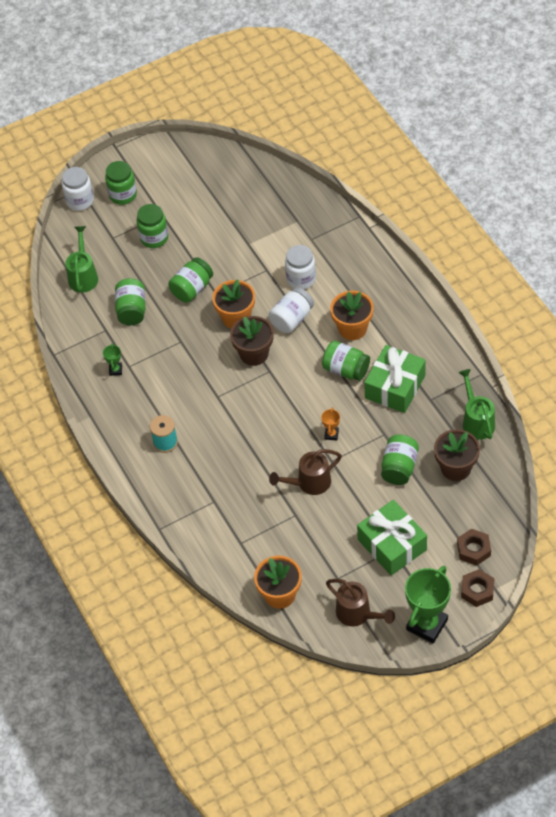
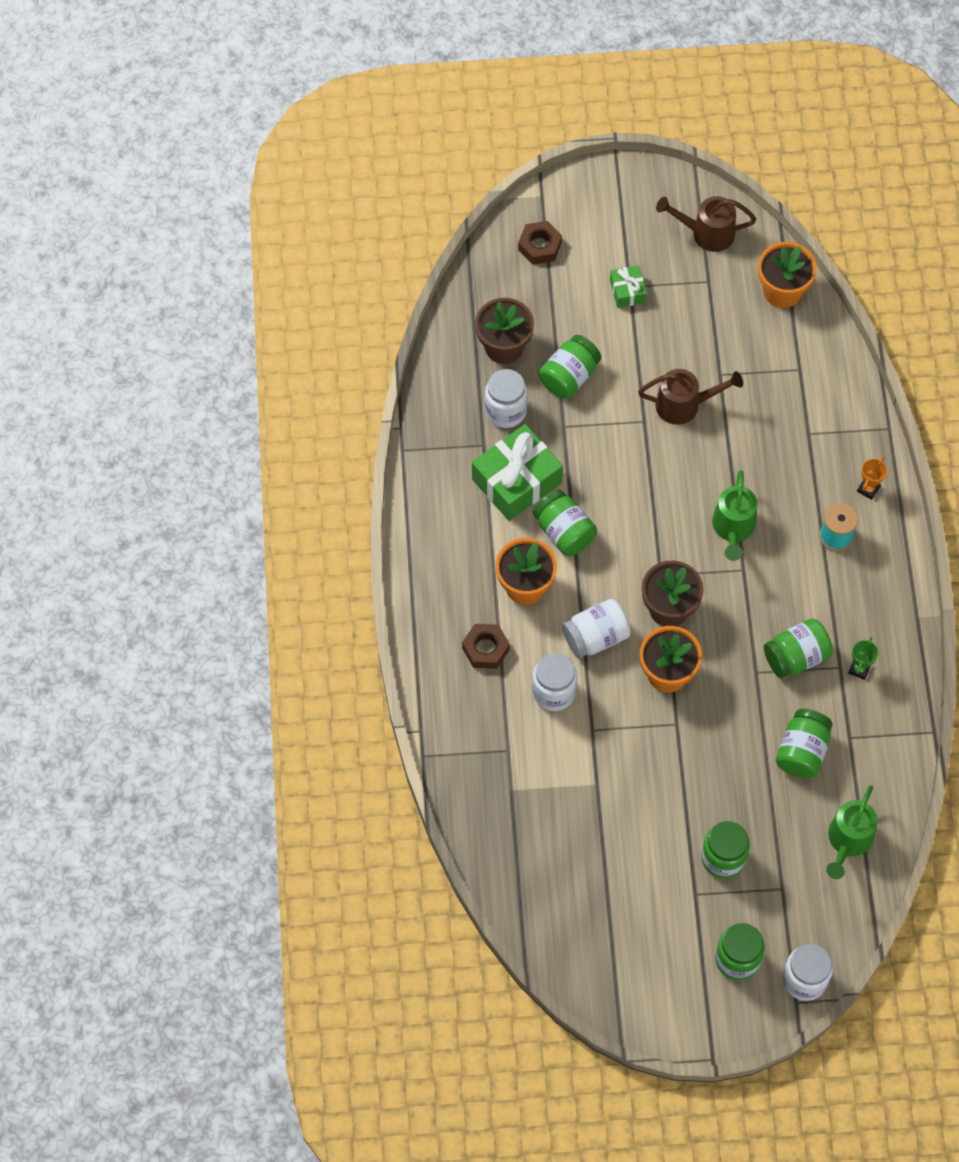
camera: 160 degrees left, 10 degrees up
green jar [168,257,213,303] -> green jar moved to [764,619,833,678]
orange trophy [321,407,340,441] -> orange trophy moved to [857,458,887,500]
brown watering can [326,579,395,627] -> brown watering can turned 60 degrees counterclockwise [656,196,756,252]
green gift [357,500,427,575] -> green gift [610,265,647,308], size x0.50
green trophy [405,566,451,643] -> none
green watering can [458,369,495,440] -> green watering can moved to [712,470,757,561]
brown nut [461,569,494,607] -> brown nut moved to [462,624,510,669]
none -> white jar [485,369,528,428]

